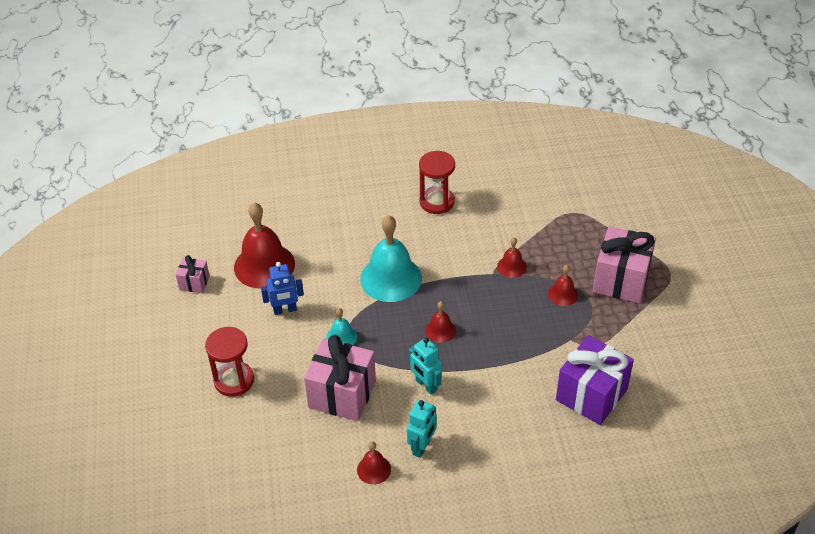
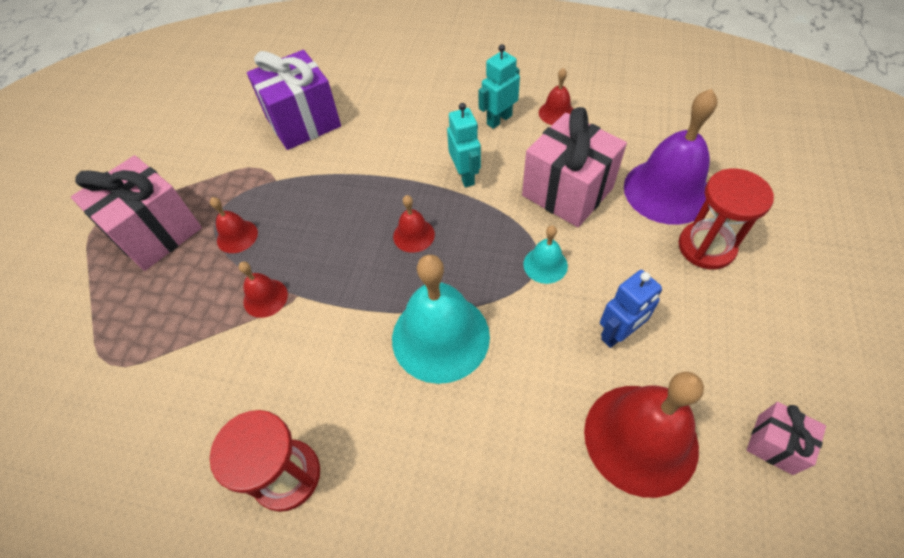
camera: 155 degrees left, 10 degrees up
blue robot [261,262,304,315] -> blue robot turned 135 degrees clockwise [600,270,662,348]
none -> purple bell [624,89,717,225]

